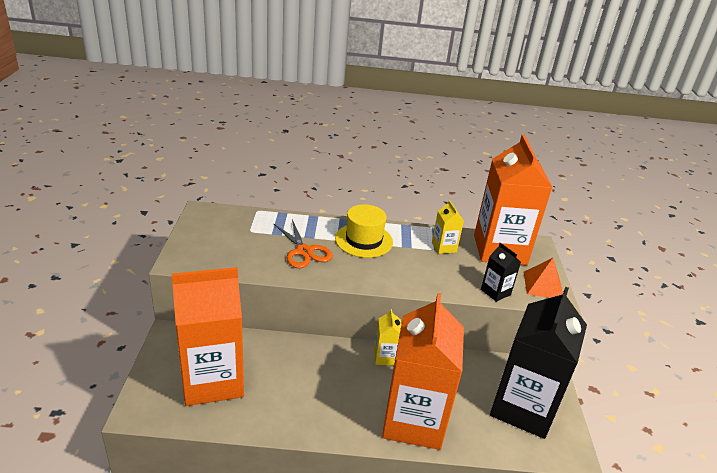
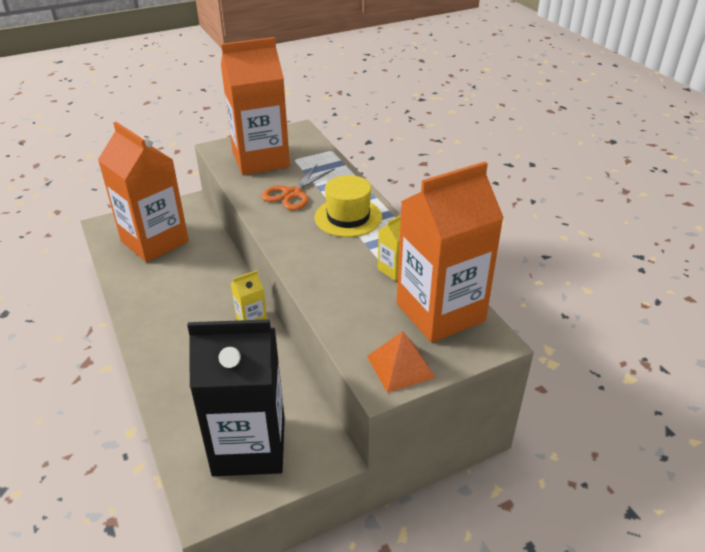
camera: 65 degrees right, 5 degrees up
orange carton [382,293,464,450] -> orange carton moved to [221,37,290,175]
black carton [481,243,521,302] -> none

